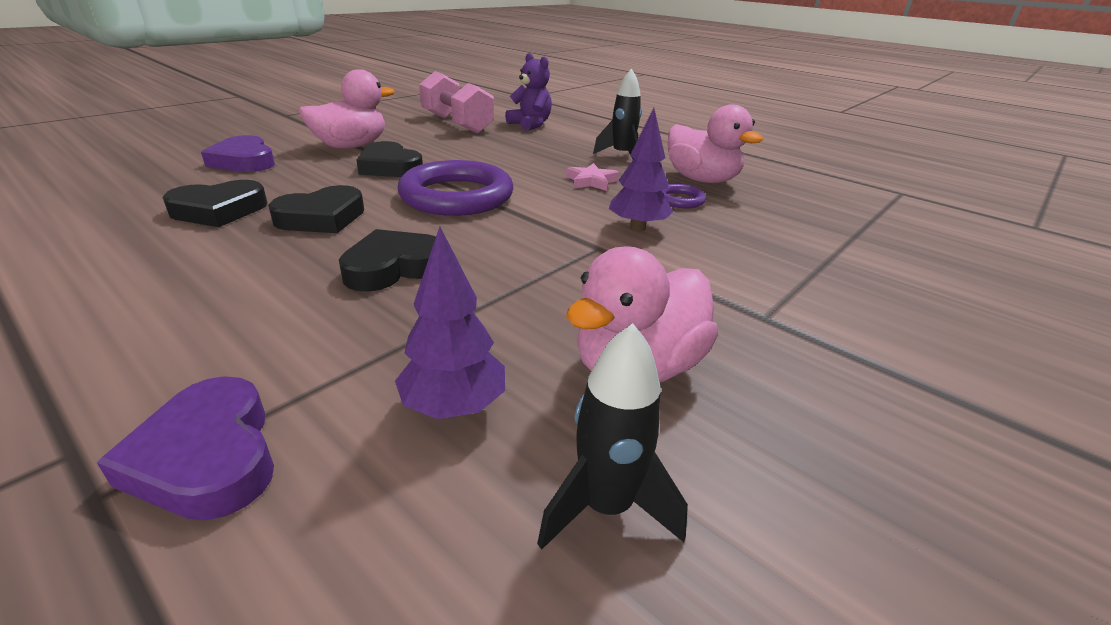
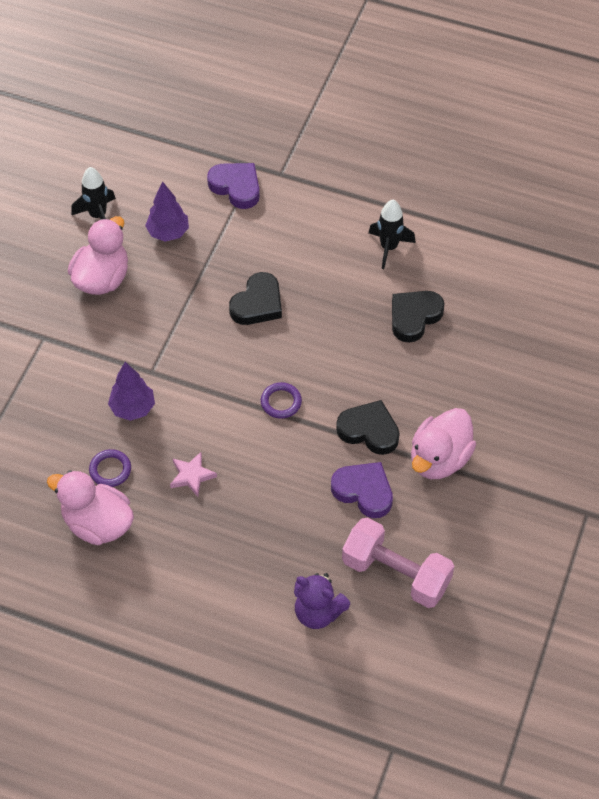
camera: 160 degrees right, 25 degrees up
purple heart [201,135,275,172] -> purple heart moved to [331,462,393,518]
black heart [268,185,364,233] -> none
purple ring [397,160,513,216] -> purple ring [261,382,302,419], size x0.45
black rocket [593,68,642,159] -> black rocket moved to [369,200,416,269]

